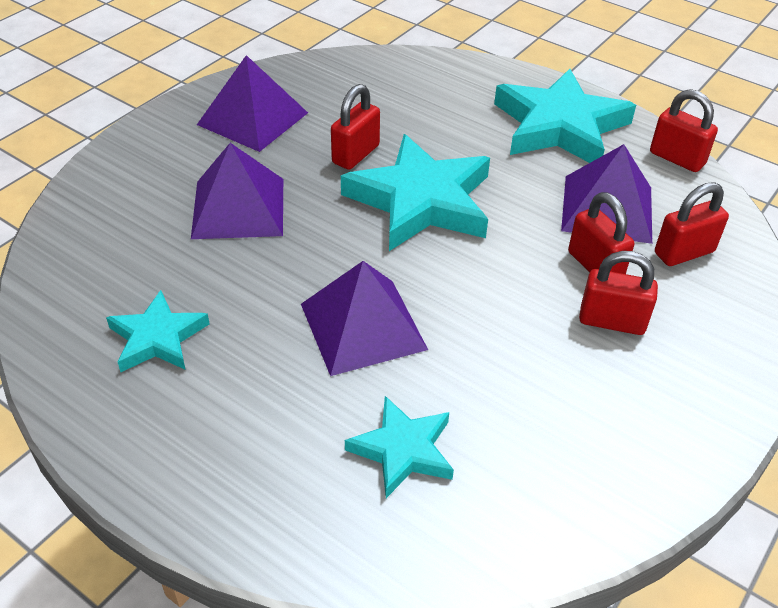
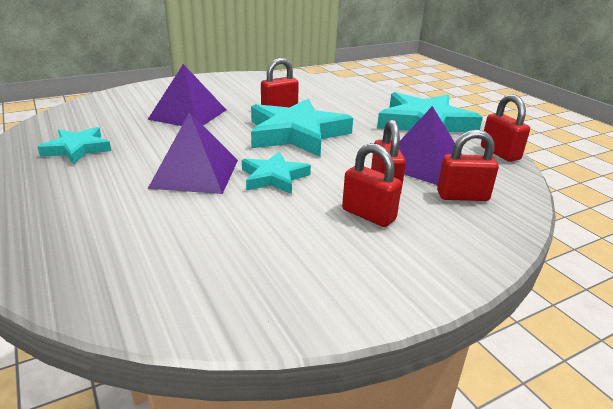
camera: 25 degrees right, 15 degrees down
purple pyramid [197,55,308,152] -> none
turquoise star [345,396,454,498] -> turquoise star moved to [242,151,311,194]

